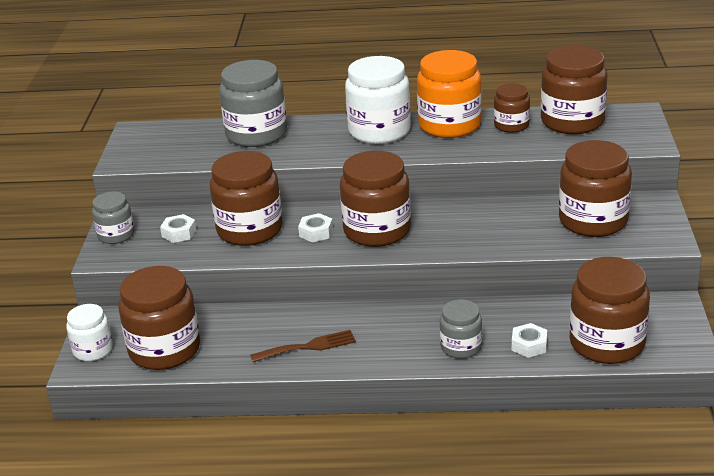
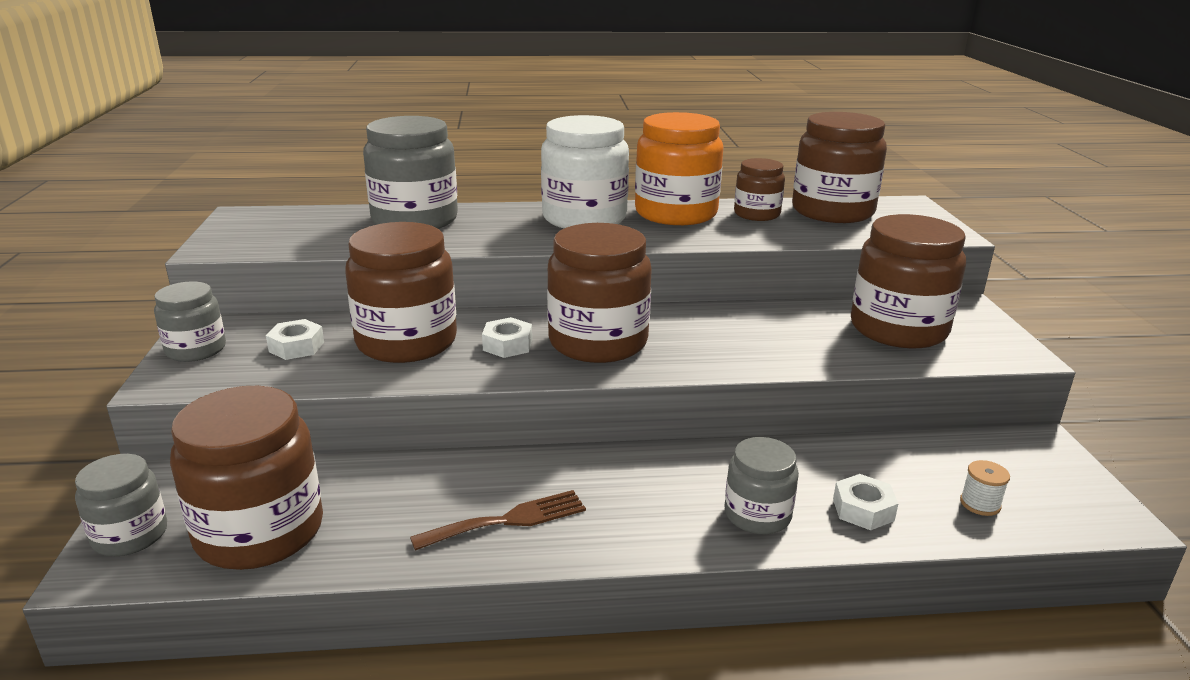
camera: 10 degrees left, 5 degrees down
white jar [66,304,113,361] -> grey jar [75,454,167,556]
brown jar [570,257,650,364] -> white spool [960,460,1010,516]

